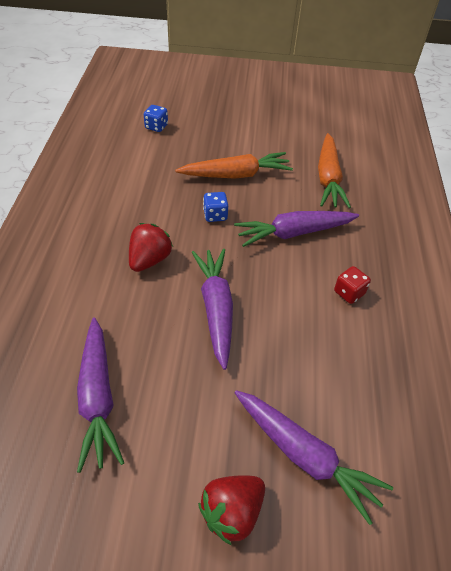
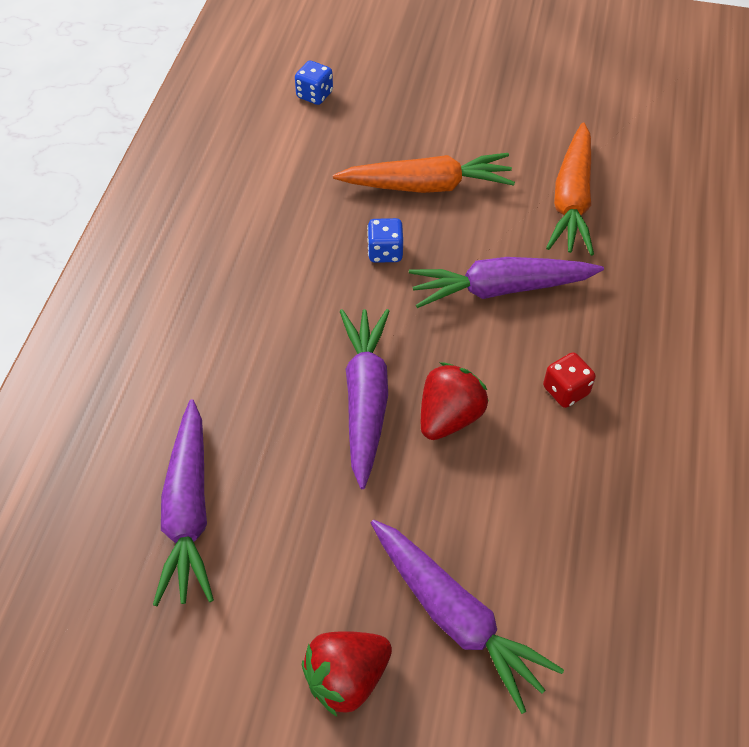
camera: 10 degrees right, 5 degrees up
red strawberry [129,223,173,272] -> red strawberry moved to [421,363,489,440]

